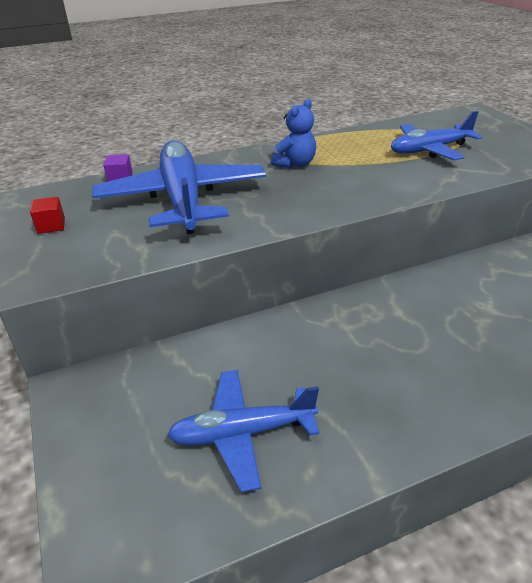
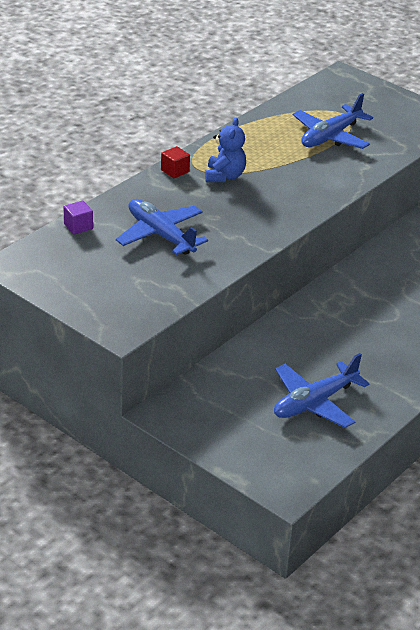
camera: 30 degrees left, 0 degrees up
red cube [30,197,65,234] -> red cube moved to [161,146,190,178]
blue plane [92,140,266,234] -> blue plane [116,199,208,255], size x0.63

